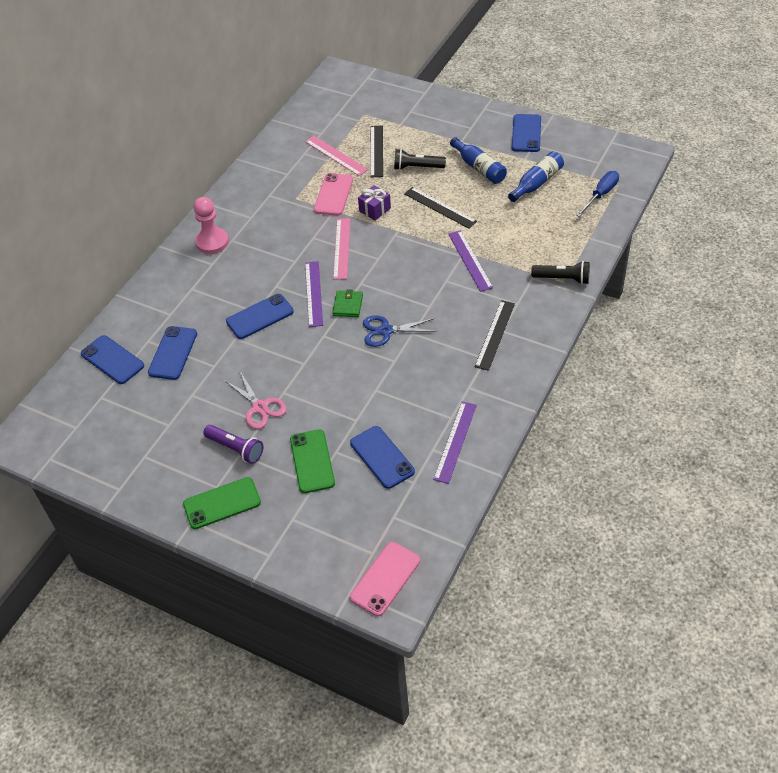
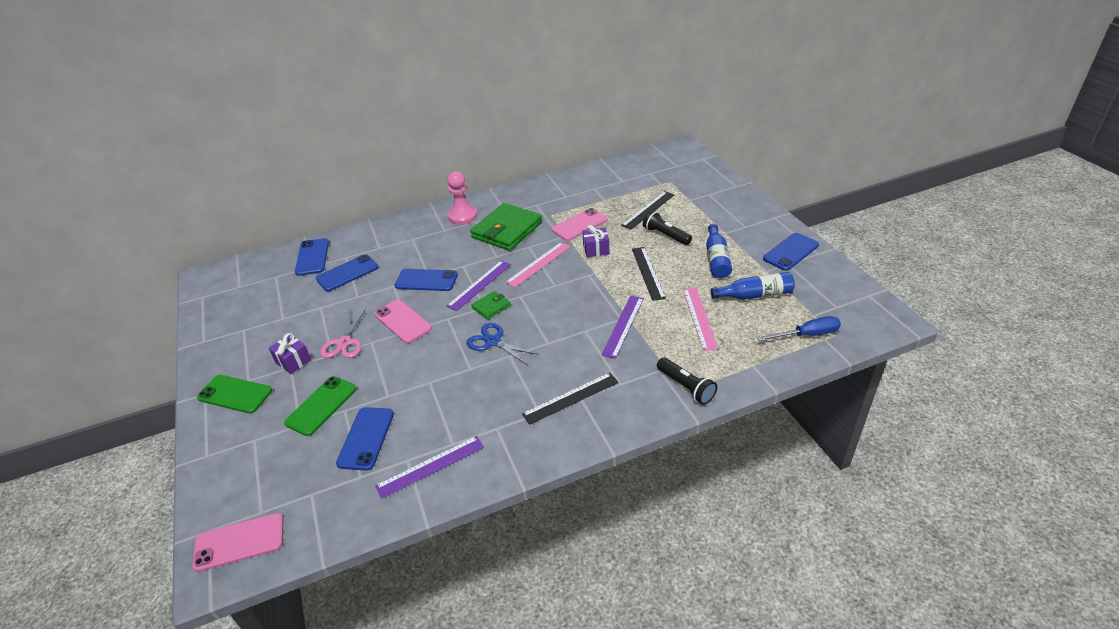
camera: 40 degrees right, 10 degrees down
purple flashlight [203,425,263,464] -> purple gift [269,333,311,374]
pink ruler [305,136,368,176] -> pink ruler moved to [683,288,718,351]
none -> pink phone [375,300,432,344]
none -> green wallet [470,203,542,251]

